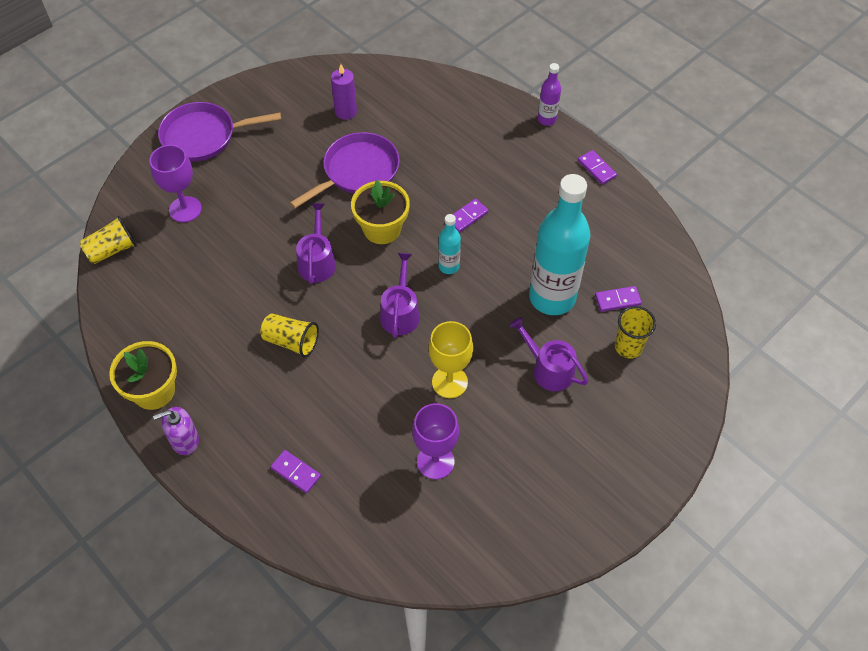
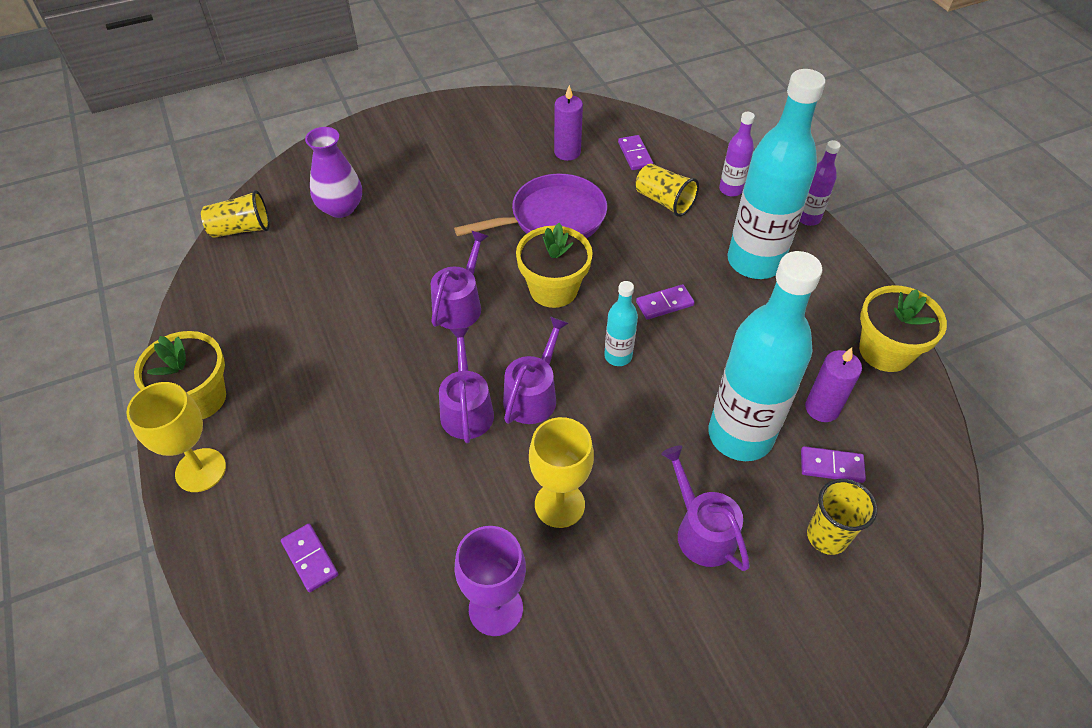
camera: 20 degrees right, 5 degrees down
purple goblet [149,145,202,222] -> purple vase [305,127,362,218]
purple soap dispenser [153,407,199,455] -> yellow goblet [127,382,226,492]
purple pan [158,102,281,162] -> none
yellow cup [260,313,319,358] -> yellow cup moved to [636,163,699,217]
purple domino [578,150,617,185] -> purple domino moved to [618,135,653,170]
none -> purple watering can [439,328,494,443]
none -> purple bottle [719,112,755,197]
none -> turquoise bottle [727,69,826,279]
none -> purple candle [805,347,862,422]
none -> yellow flower pot [859,285,947,372]

